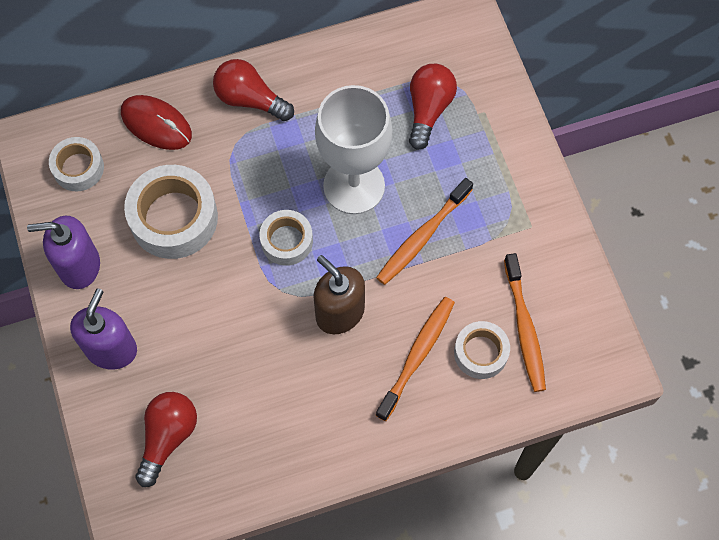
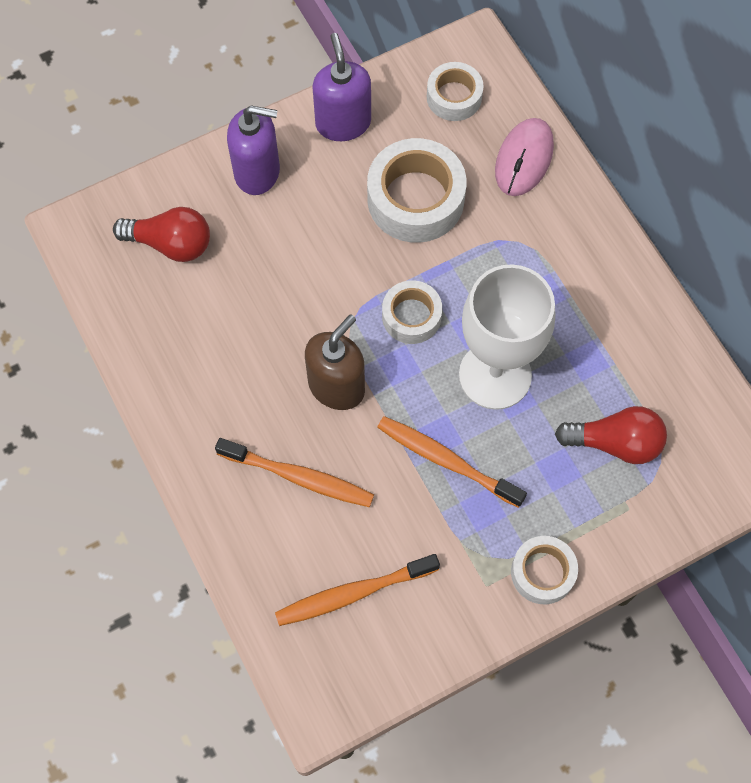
camera: 80 degrees right, 0 degrees up
red mouse [121,95,192,150] -> pink mouse [495,118,554,196]
red light bulb [213,59,294,121] -> none
white tape [454,321,510,379] -> white tape moved to [511,536,578,604]

